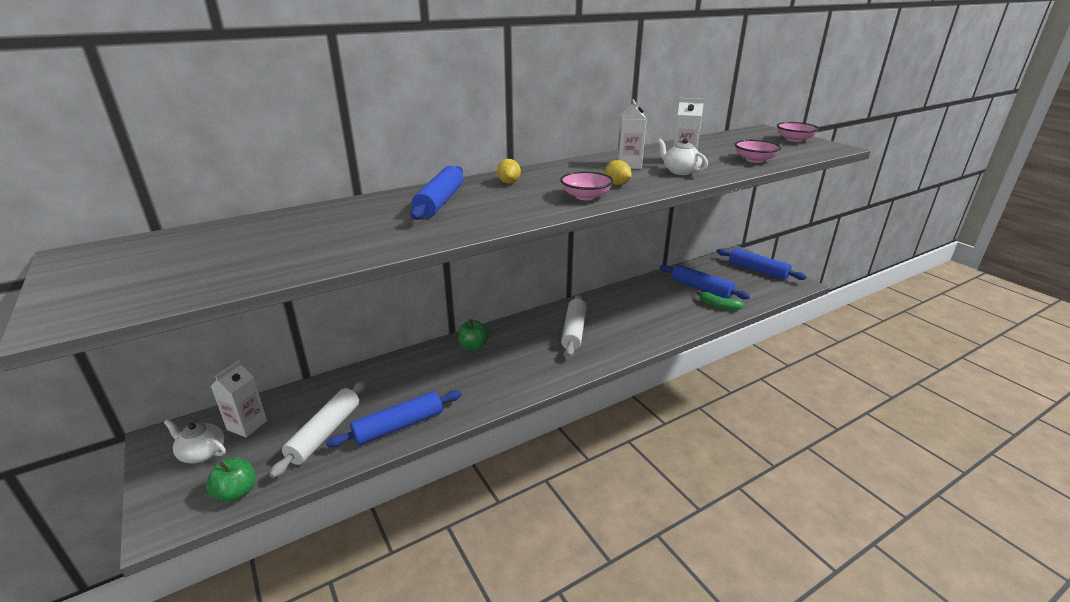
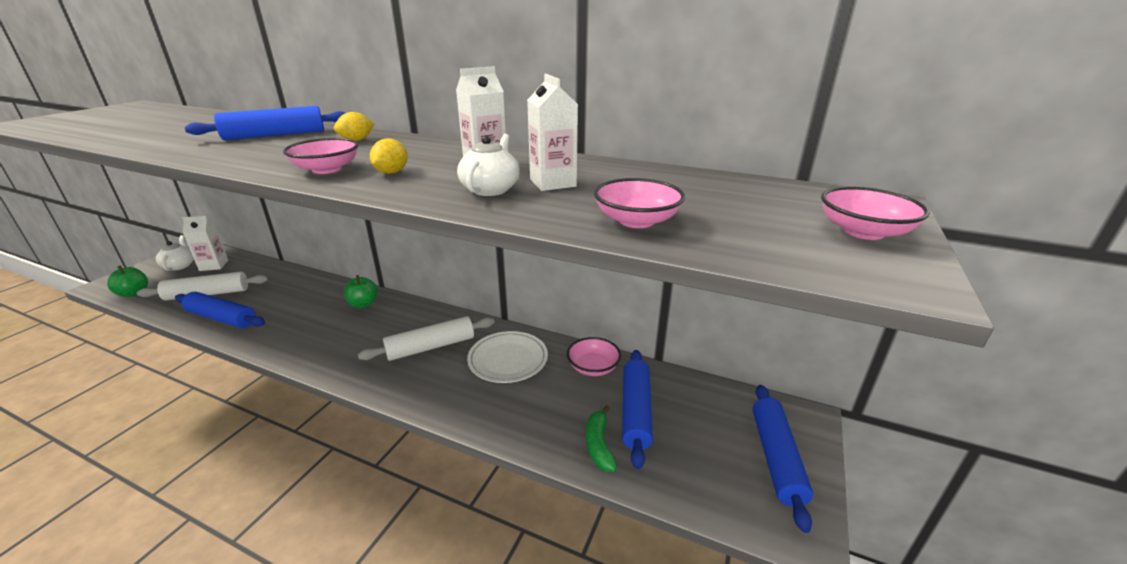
camera: 55 degrees right, 0 degrees up
none -> white plate [467,331,548,383]
none -> pink bowl [567,337,621,376]

